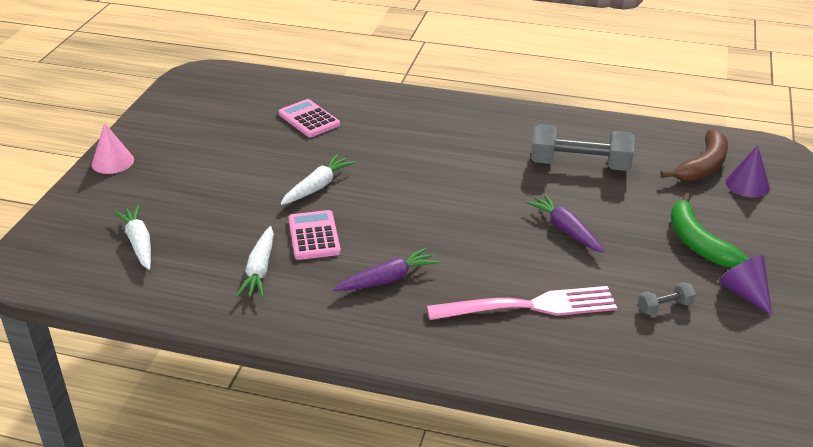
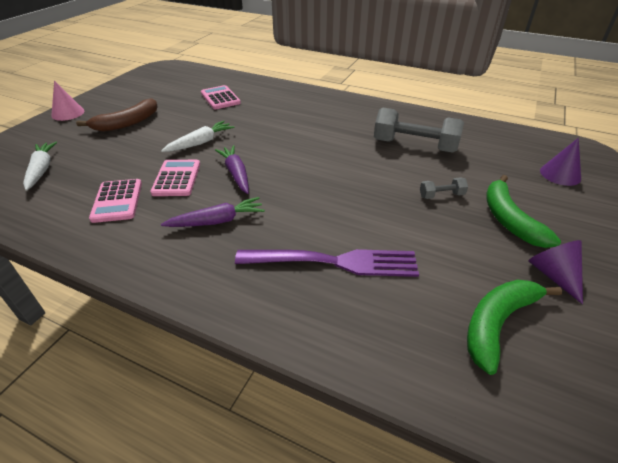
camera: 10 degrees right, 5 degrees up
white carrot [236,226,274,298] -> pink calculator [89,179,142,223]
pink fork [427,286,617,320] -> purple fork [235,249,419,277]
purple carrot [525,194,604,253] -> purple carrot moved to [215,145,249,194]
grey dumbbell [638,282,696,315] -> grey dumbbell moved to [420,177,468,199]
brown banana [661,129,728,181] -> brown banana moved to [76,98,158,132]
none -> green banana [467,279,562,375]

